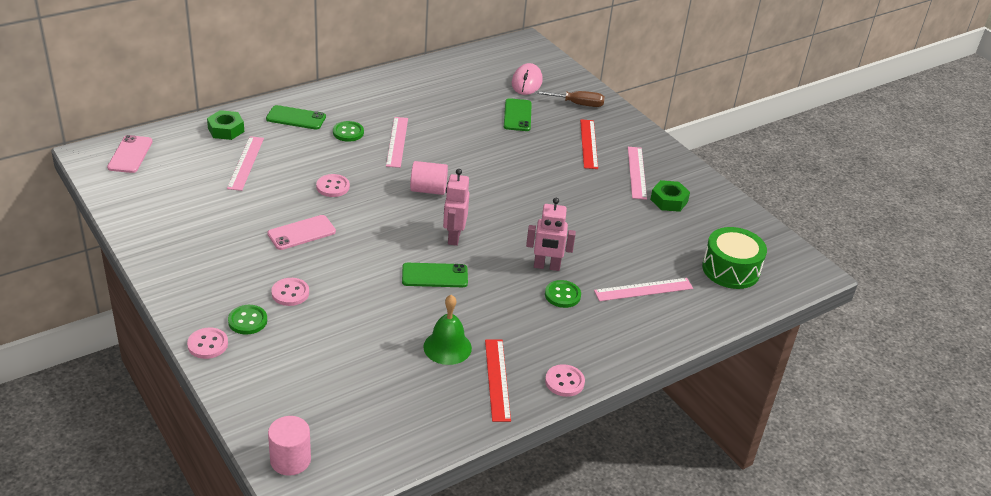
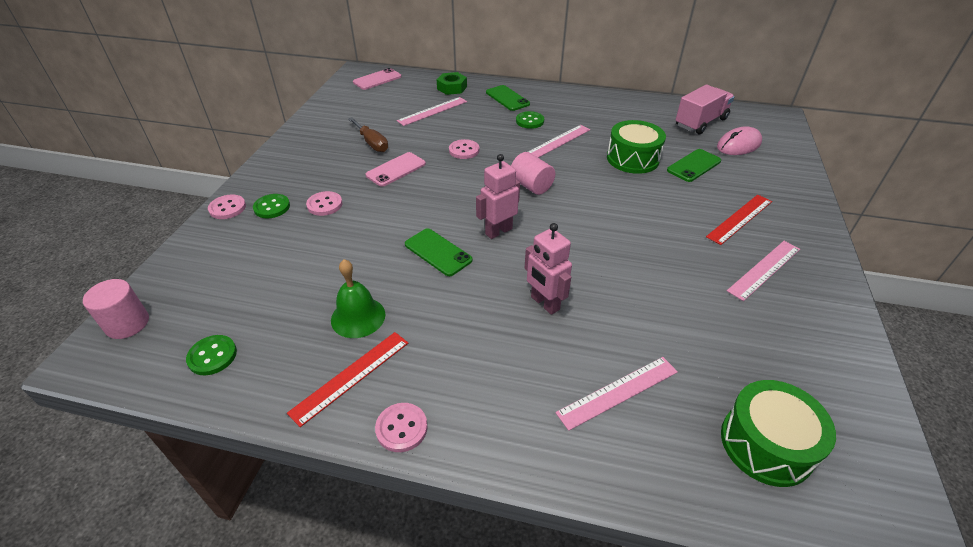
camera: 50 degrees right, 5 degrees up
pink phone [267,215,336,250] -> pink phone turned 60 degrees counterclockwise [366,152,426,187]
brown screwdriver [535,91,605,107] -> brown screwdriver moved to [348,117,388,152]
green button [545,280,581,308] -> green button moved to [186,335,237,375]
pink ruler [594,278,693,301] -> pink ruler turned 60 degrees counterclockwise [555,357,678,431]
green nut [650,180,690,212] -> none
none -> green drum [607,120,666,174]
none -> pink truck [676,85,735,134]

